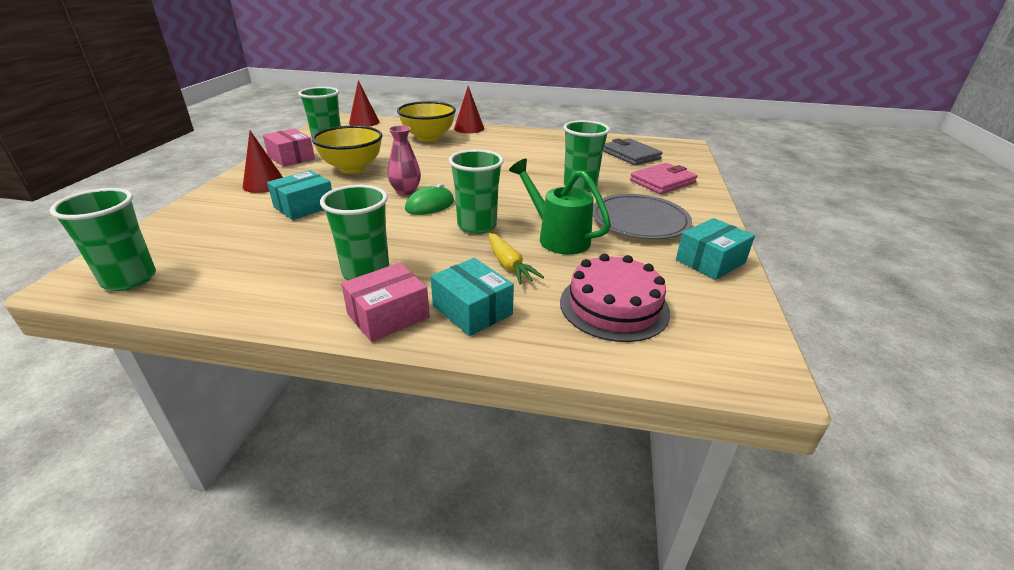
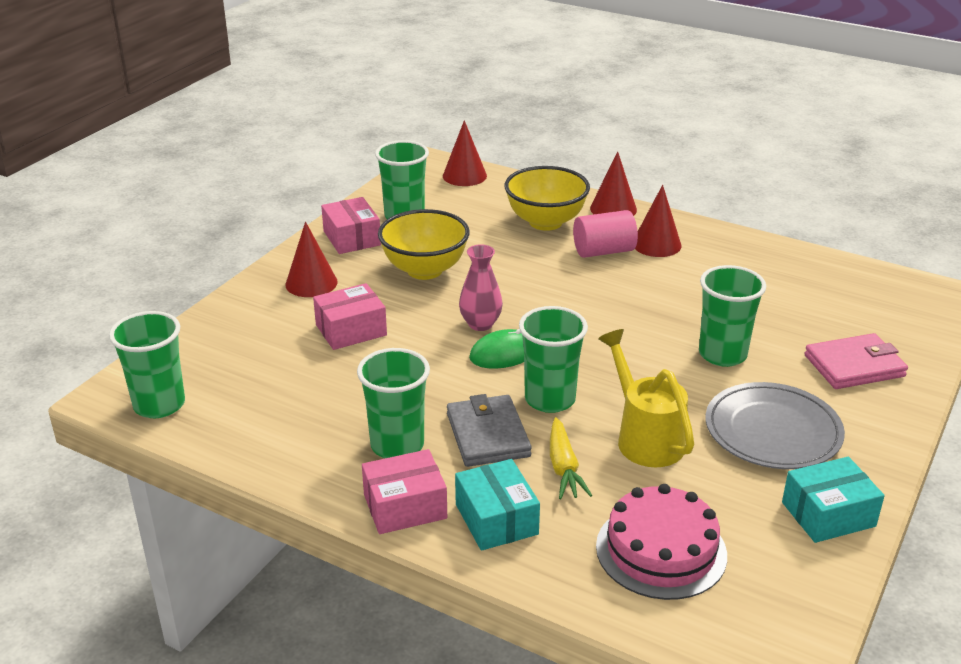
camera: 20 degrees right, 0 degrees up
turquoise box [267,170,332,220] -> pink box [313,283,387,350]
green watering can [509,159,611,255] -> yellow watering can [598,329,694,467]
grey wallet [603,138,662,165] -> grey wallet moved to [447,394,532,467]
none -> pink cylinder [573,210,638,258]
none -> red cone [635,185,681,257]

